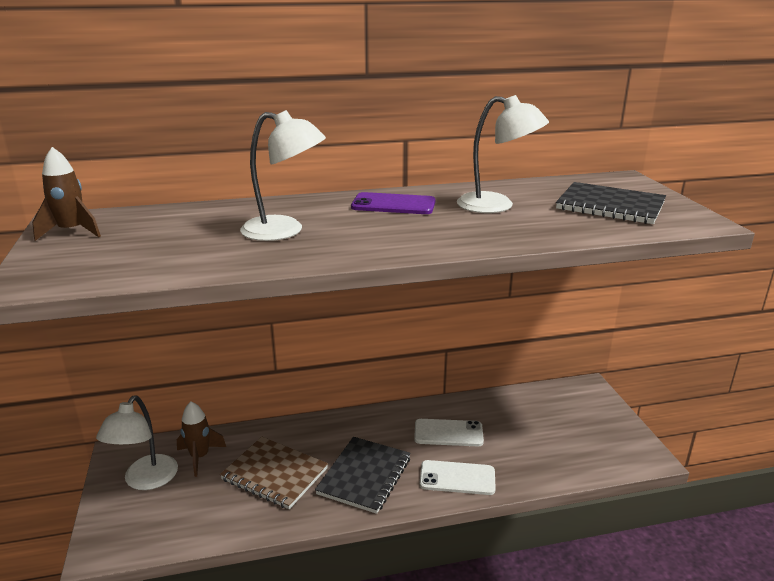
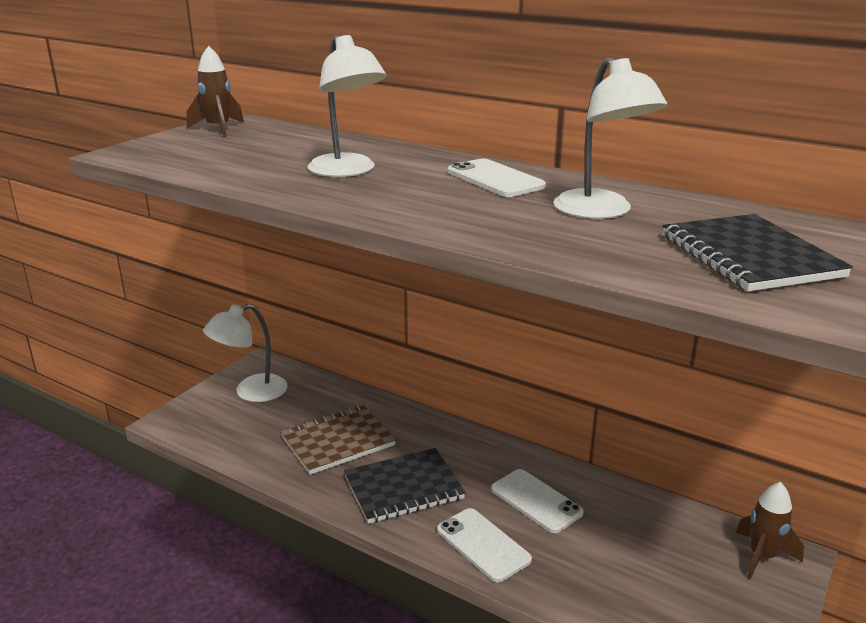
camera: 45 degrees right, 0 degrees up
brown rocket [177,402,226,477] -> brown rocket moved to [736,482,804,579]
brown notebook [220,437,328,509] -> brown notebook turned 75 degrees clockwise [281,405,396,475]
purple phone [351,192,436,214] -> white phone [448,158,546,197]

